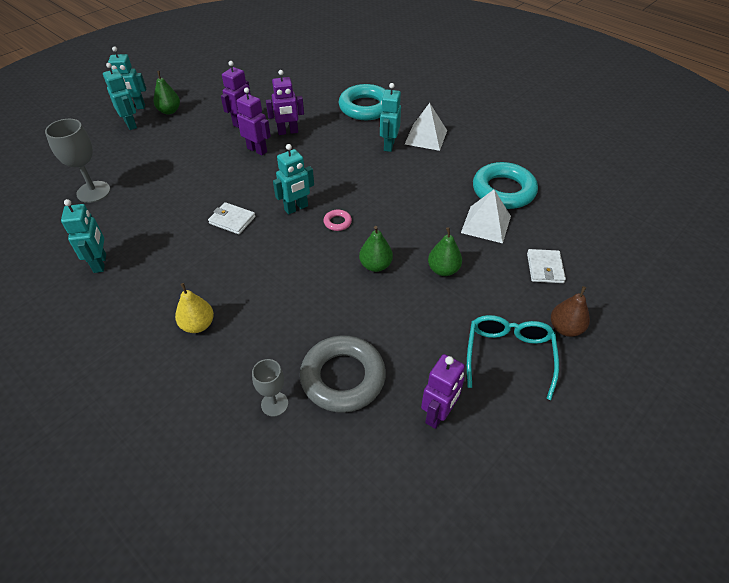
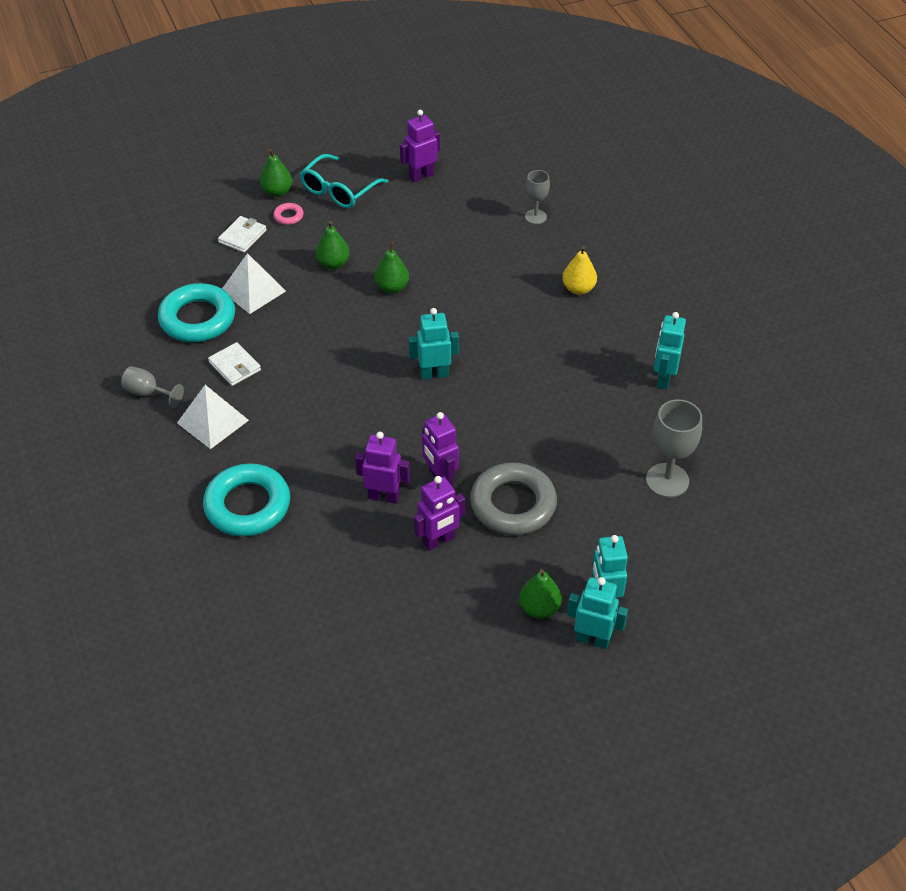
camera: 155 degrees left, 0 degrees up
white wallet [208,202,255,234] -> white wallet moved to [208,342,261,386]
grey ring [300,335,386,413] -> grey ring moved to [470,462,557,535]
pink ring [324,210,352,231] -> pink ring moved to [273,203,303,225]
turquoise robot [380,83,401,152] -> none
brown pear [551,286,590,337] -> green pear [260,149,292,197]
none -> grey goblet [121,366,184,408]

